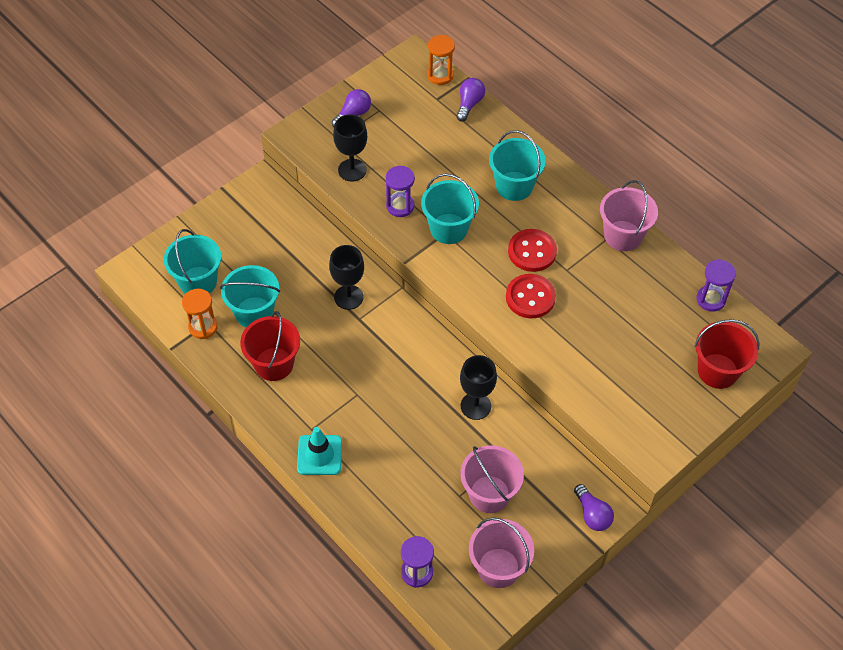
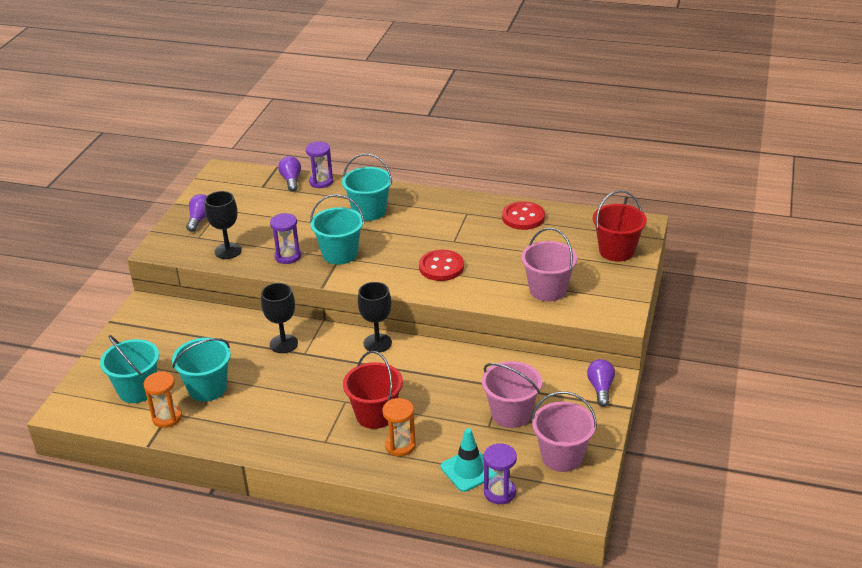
camera: 30 degrees left, 20 degrees down
red bucket [240,311,300,381] -> red bucket moved to [343,351,403,429]
turquoise traffic cone [297,427,342,475] -> turquoise traffic cone moved to [441,428,497,492]
orange hourglass [428,35,455,85] -> orange hourglass moved to [383,398,416,456]
black goblet [460,355,497,420] -> black goblet moved to [358,282,392,352]
red button [508,229,557,272] -> red button moved to [502,201,545,230]
purple light bulb [574,484,614,531] -> purple light bulb turned 120 degrees counterclockwise [587,359,615,407]
pink bucket [600,180,658,251] -> pink bucket moved to [521,228,578,302]
purple hourglass [696,259,736,312] -> purple hourglass moved to [306,142,333,188]

